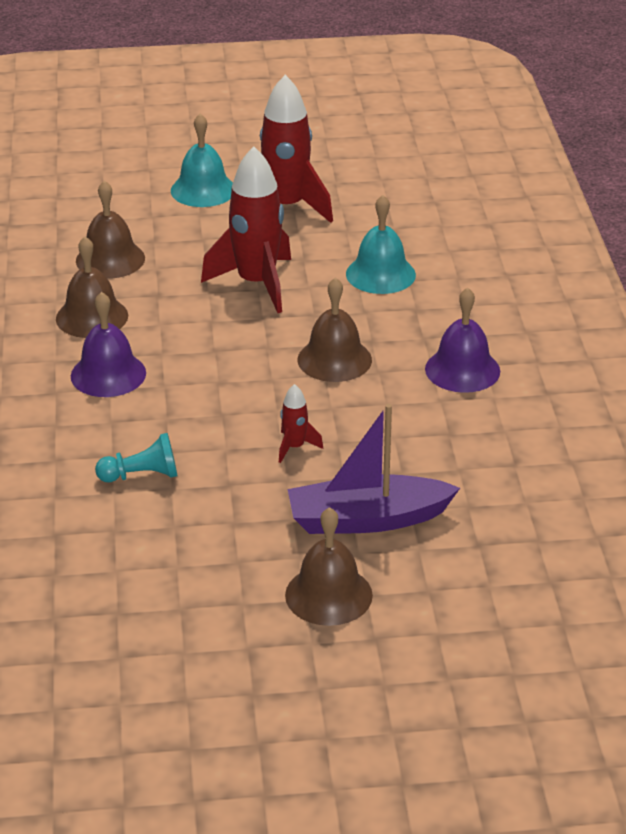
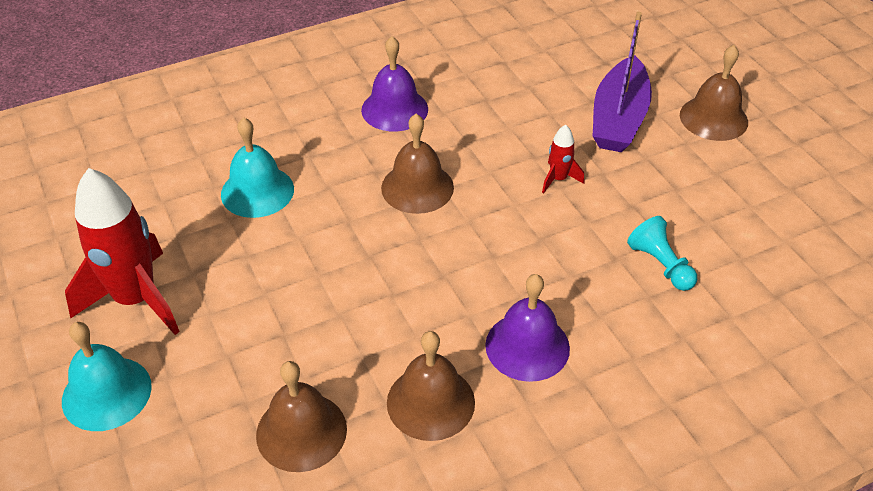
camera: 110 degrees left, 10 degrees up
red rocket [201,146,291,313] -> none
purple boat [288,404,460,534] -> purple boat turned 45 degrees clockwise [593,12,652,152]

